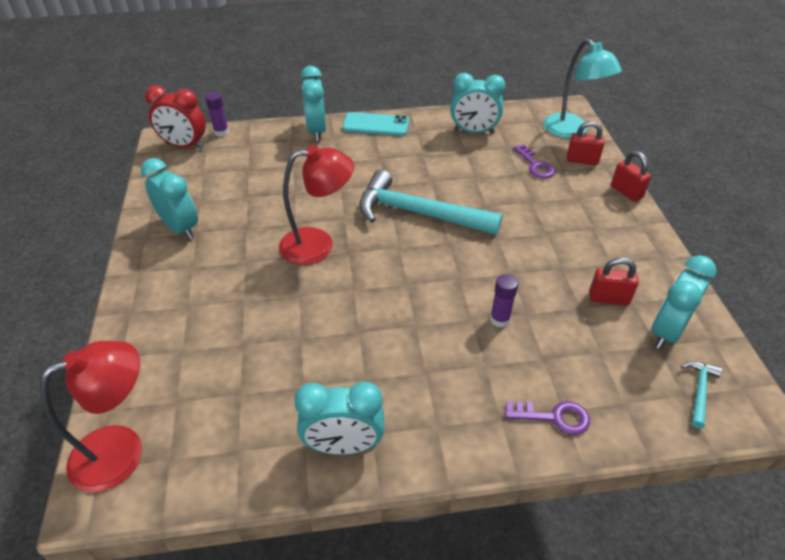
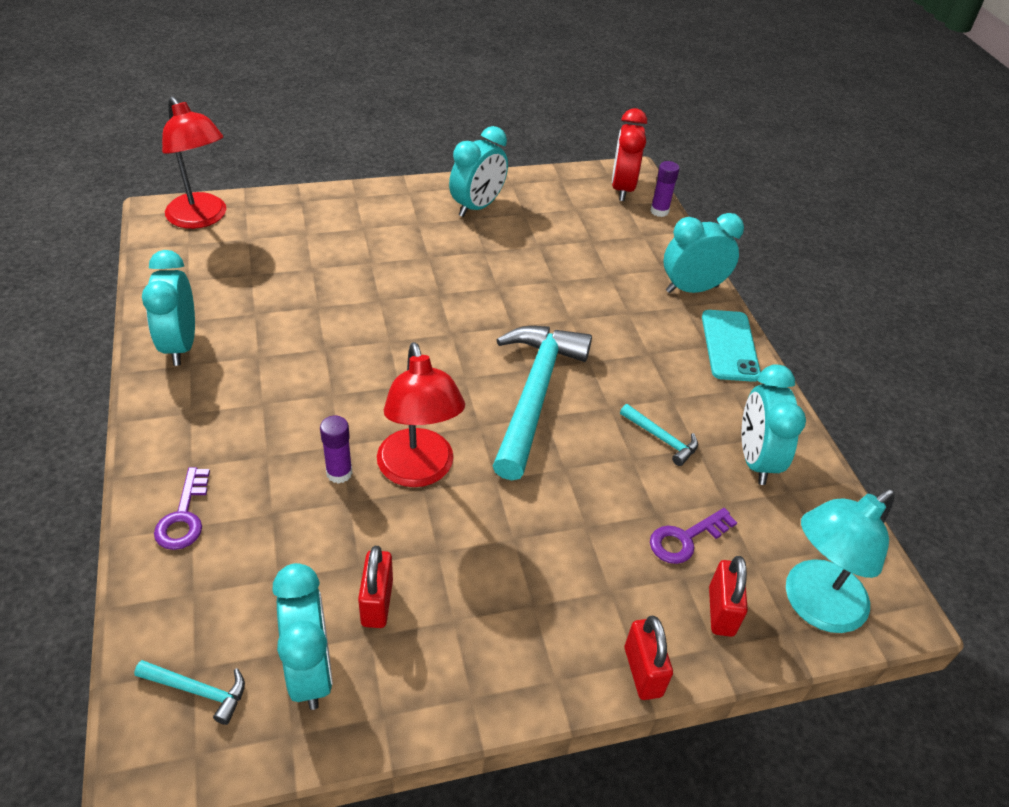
camera: 80 degrees right, 0 degrees up
red lamp [279,145,354,265] -> red lamp moved to [377,342,465,487]
red padlock [611,151,651,202] -> red padlock turned 60 degrees counterclockwise [625,616,673,700]
turquoise clock [652,255,717,349] -> turquoise clock turned 45 degrees clockwise [272,563,333,710]
none -> turquoise hammer [620,404,698,466]

